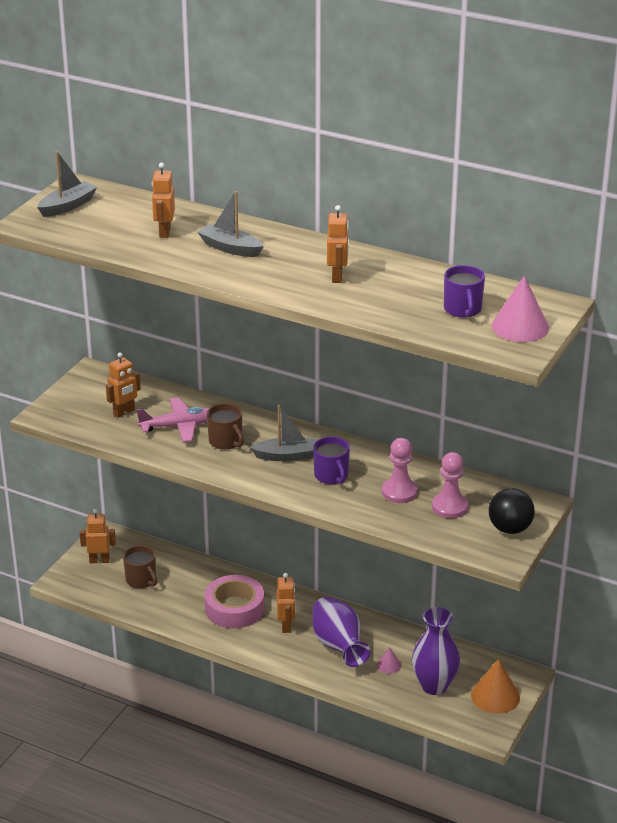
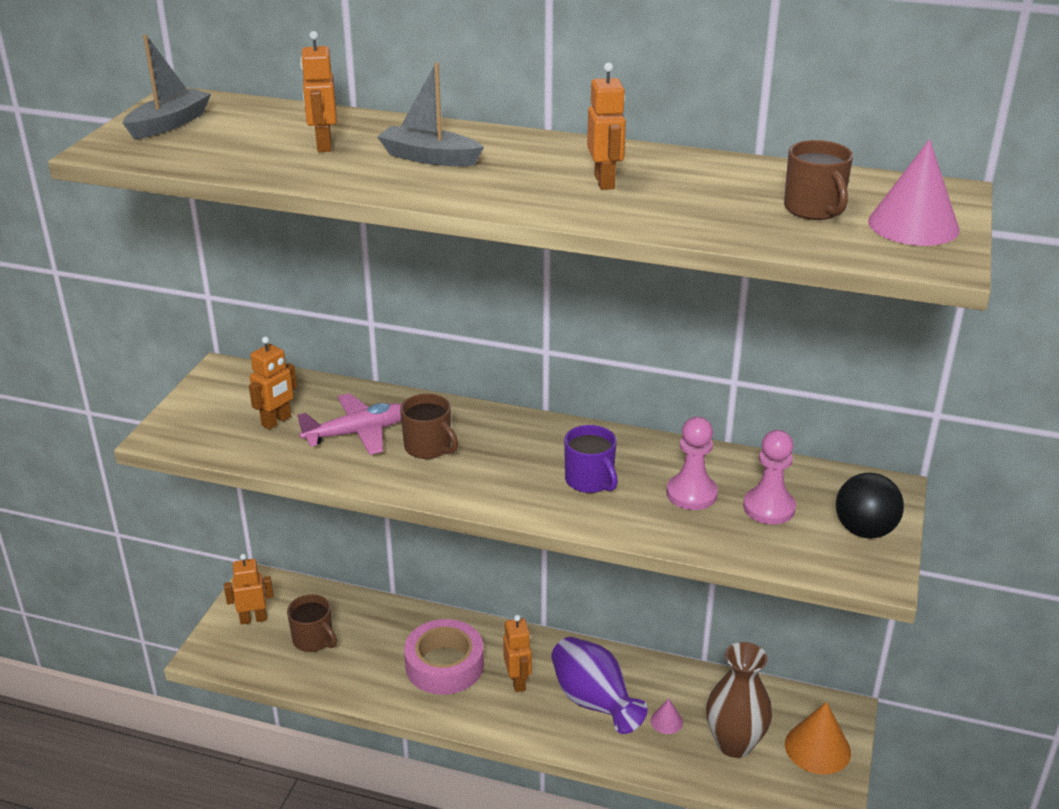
camera: 10 degrees left, 0 degrees up
grey boat [250,405,317,461] -> none
purple vase [412,607,460,695] -> brown vase [706,642,772,758]
purple mug [444,265,485,318] -> brown mug [784,140,853,220]

